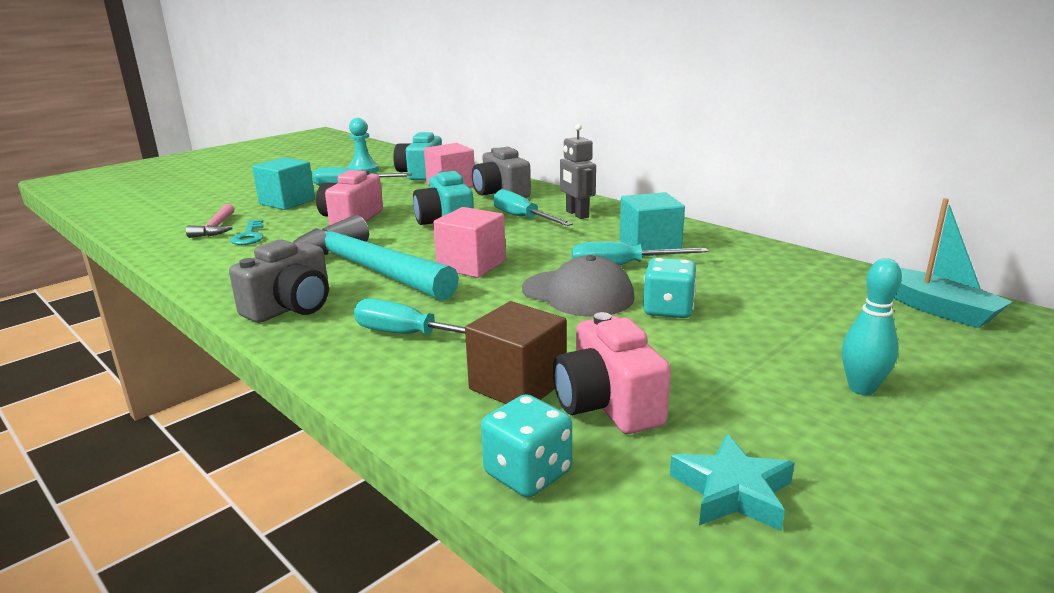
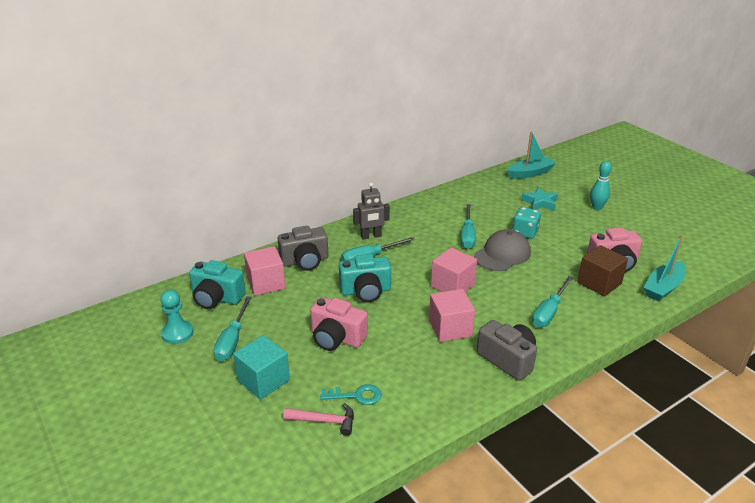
camera: 80 degrees left, 10 degrees up
turquoise hammer [293,215,459,301] -> pink cube [429,289,475,342]
turquoise dice [481,394,572,497] -> turquoise boat [643,235,686,302]
turquoise cube [620,192,685,257] -> none
turquoise star [670,434,795,531] -> turquoise star moved to [521,187,558,211]

